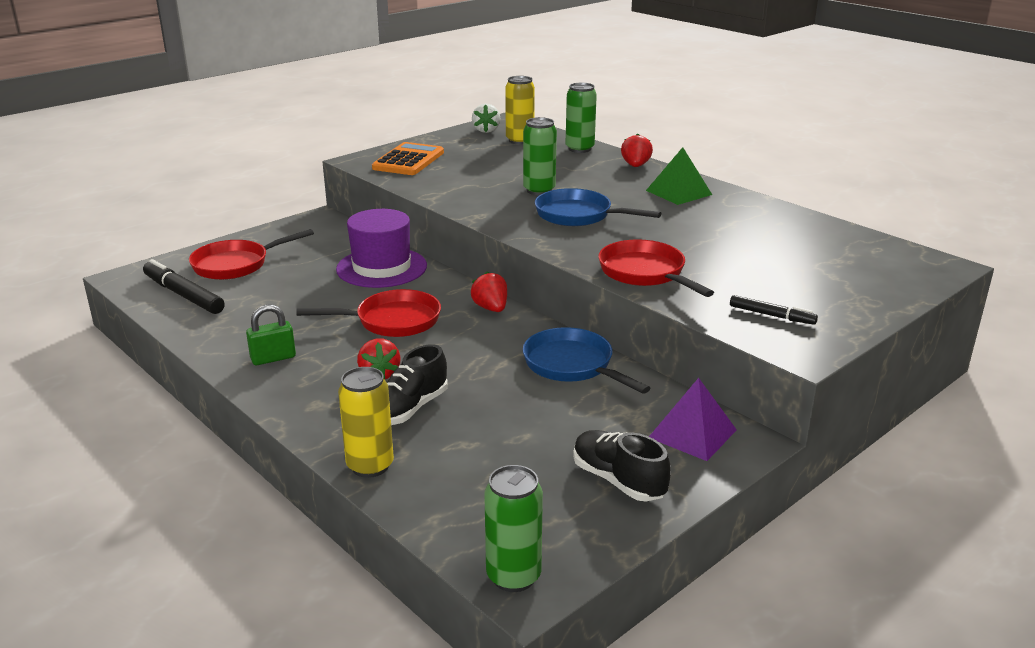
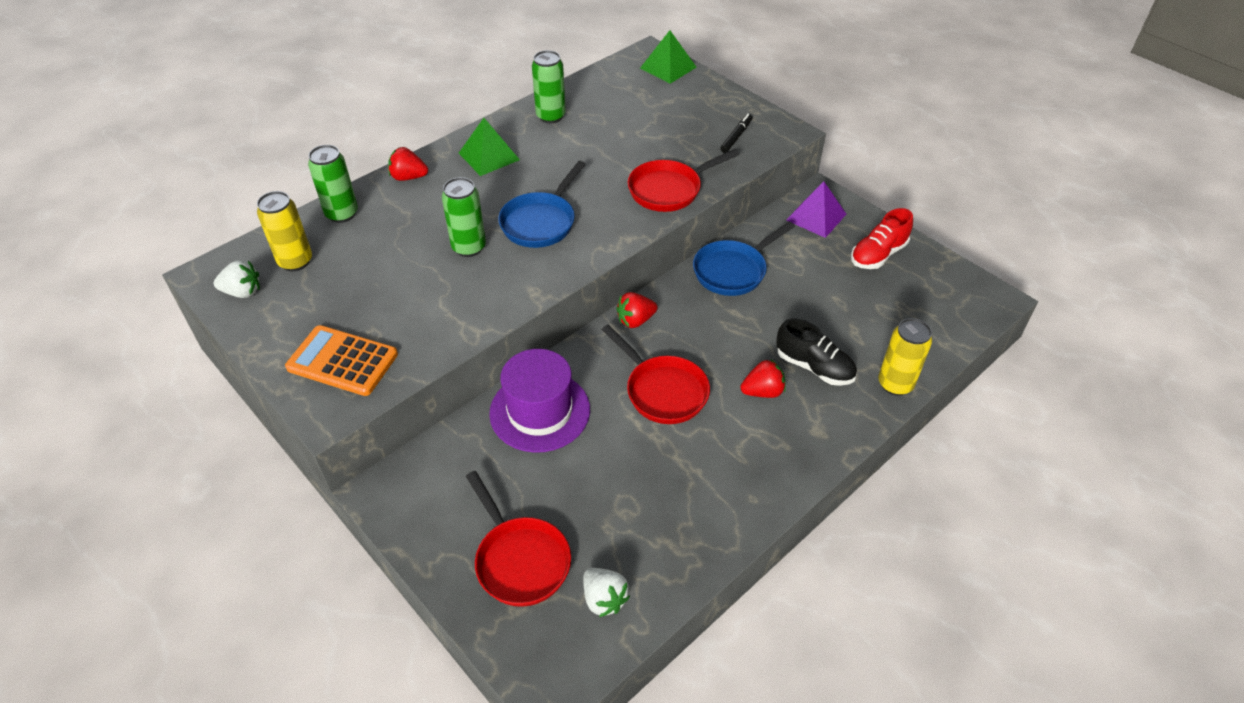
camera: 90 degrees left, 20 degrees up
black marker [143,259,225,314] -> white strawberry [583,568,630,617]
green padlock [246,304,296,365] -> none
red pan [296,289,441,337] -> red pan turned 150 degrees clockwise [602,324,710,424]
green can [484,465,543,592] -> green can moved to [532,50,566,123]
black shoe [573,430,671,501] -> red shoe [851,208,913,269]
none -> green pyramid [640,30,696,84]

